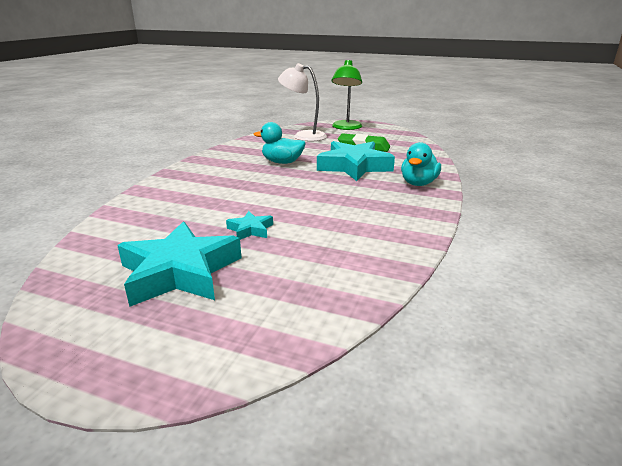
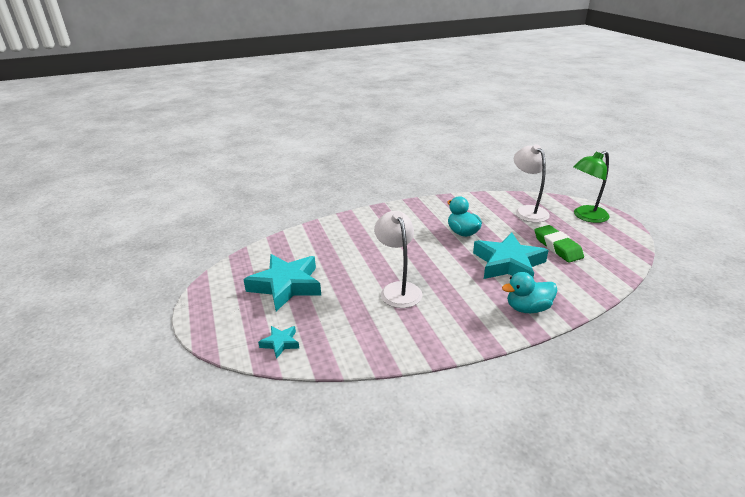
camera: 50 degrees right, 5 degrees up
turquoise star [226,211,273,240] -> turquoise star moved to [258,326,299,359]
none -> white lamp [374,211,422,308]

